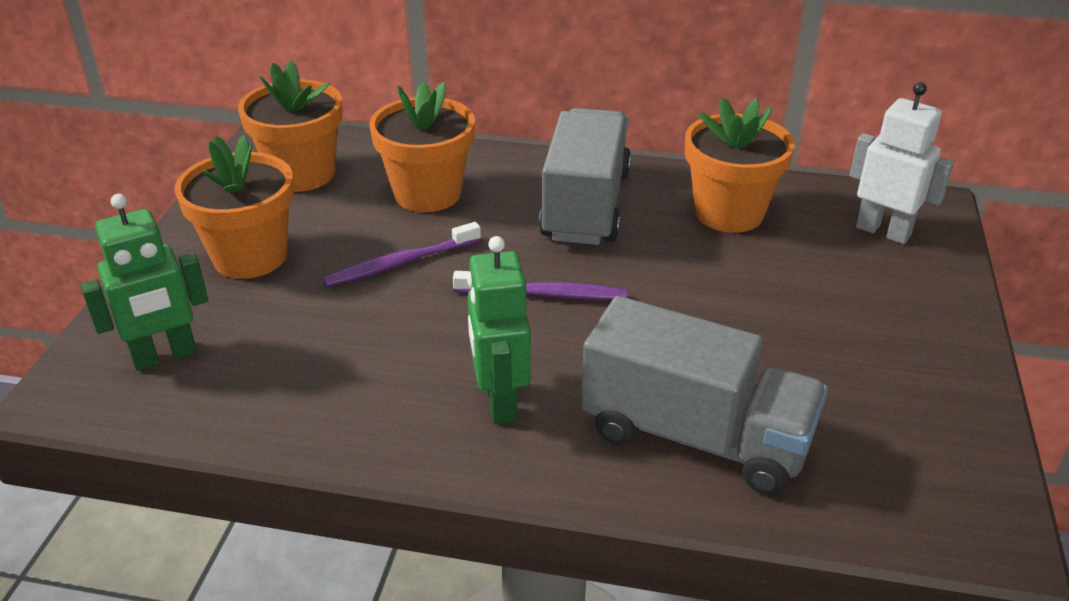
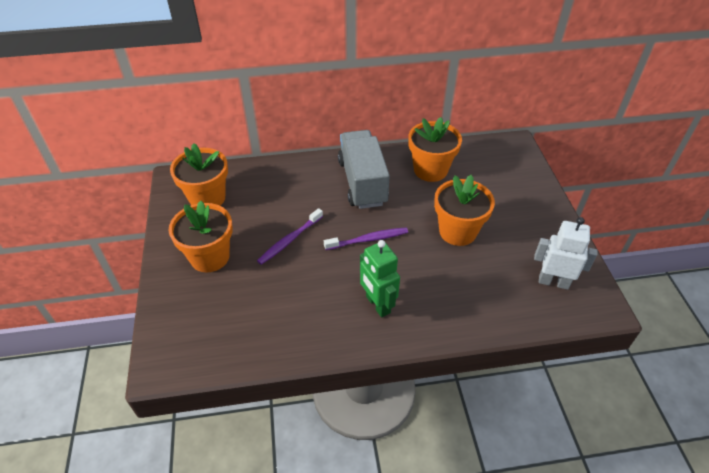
camera: 20 degrees left, 10 degrees up
green robot [81,194,208,371] -> none
orange flower pot [369,82,475,212] -> orange flower pot moved to [434,175,495,246]
grey truck [581,296,828,495] -> none
white robot [850,82,954,244] -> white robot moved to [534,217,597,290]

